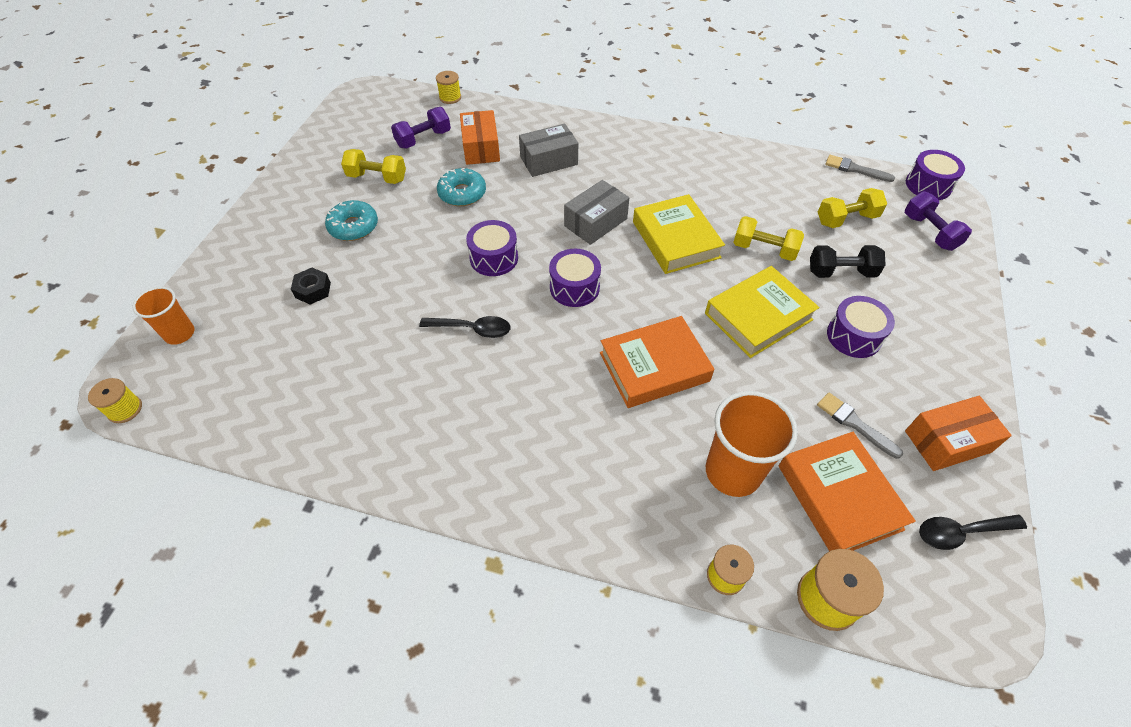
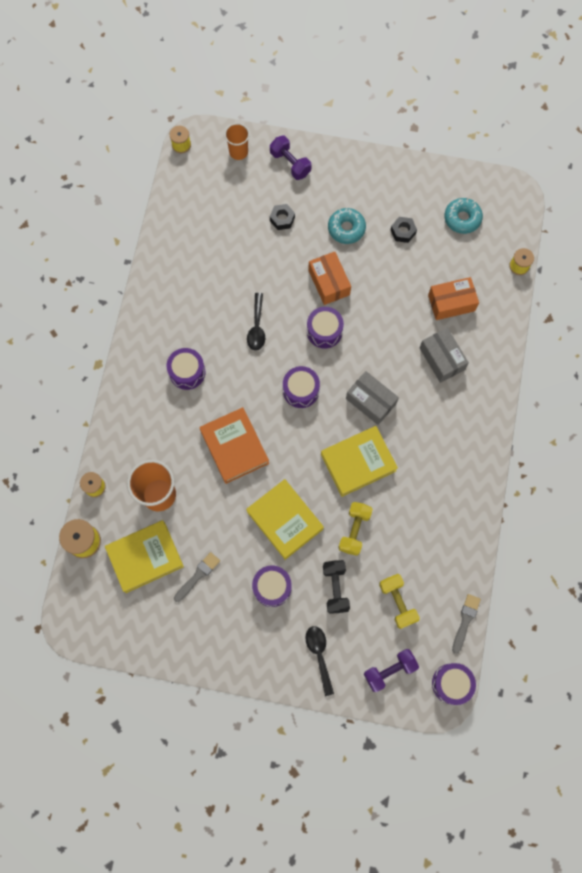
camera: 85 degrees right, 20 degrees up
yellow dumbbell [341,149,406,184] -> black nut [391,217,417,243]
purple dumbbell [391,107,451,148] -> purple dumbbell moved to [270,136,312,180]
turquoise donut [437,168,486,206] -> turquoise donut moved to [444,198,483,234]
orange book [779,432,916,551] -> yellow book [105,520,184,593]
orange box [905,396,1012,471] -> orange box moved to [308,251,351,305]
black spoon [919,514,1027,550] -> black spoon moved to [305,626,334,696]
none -> purple drum [167,348,205,390]

